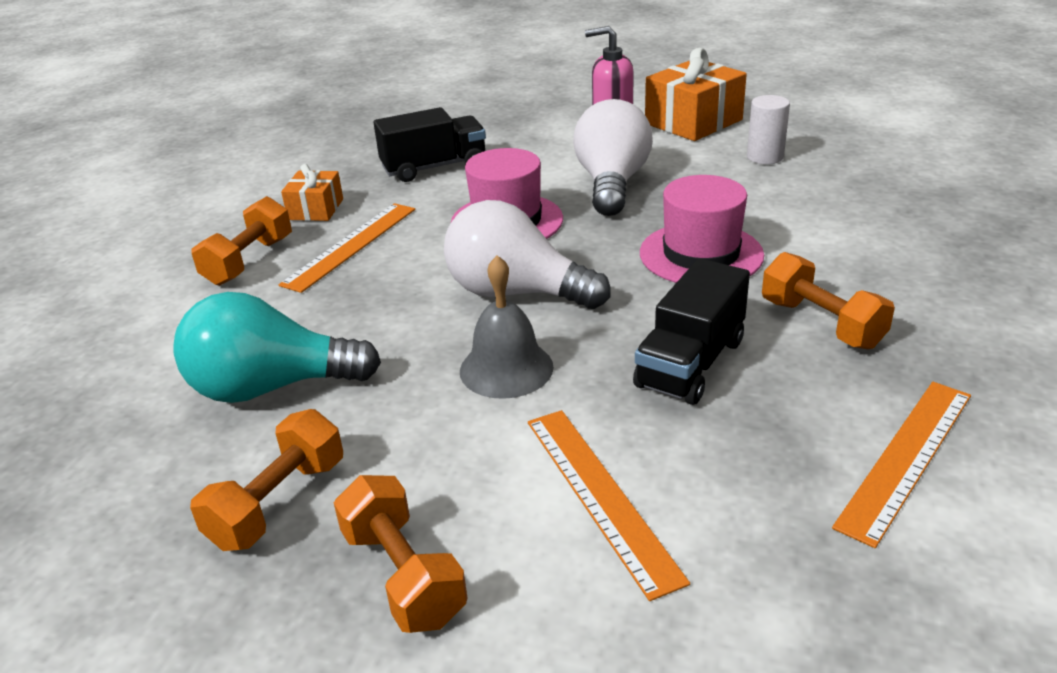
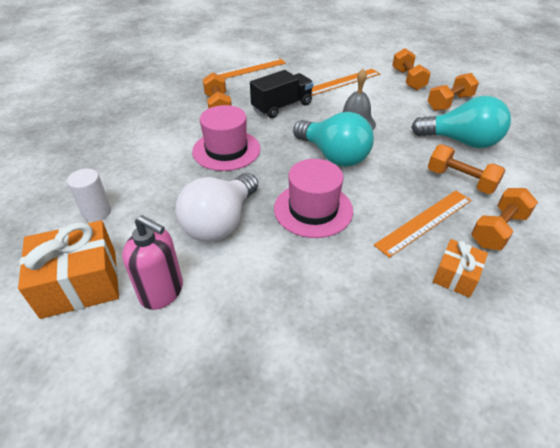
camera: 160 degrees left, 10 degrees up
black truck [373,107,486,182] -> none
white light bulb [444,200,611,309] -> turquoise light bulb [293,112,374,167]
orange ruler [528,410,690,601] -> orange ruler turned 60 degrees clockwise [311,69,380,96]
none -> orange dumbbell [428,144,506,194]

